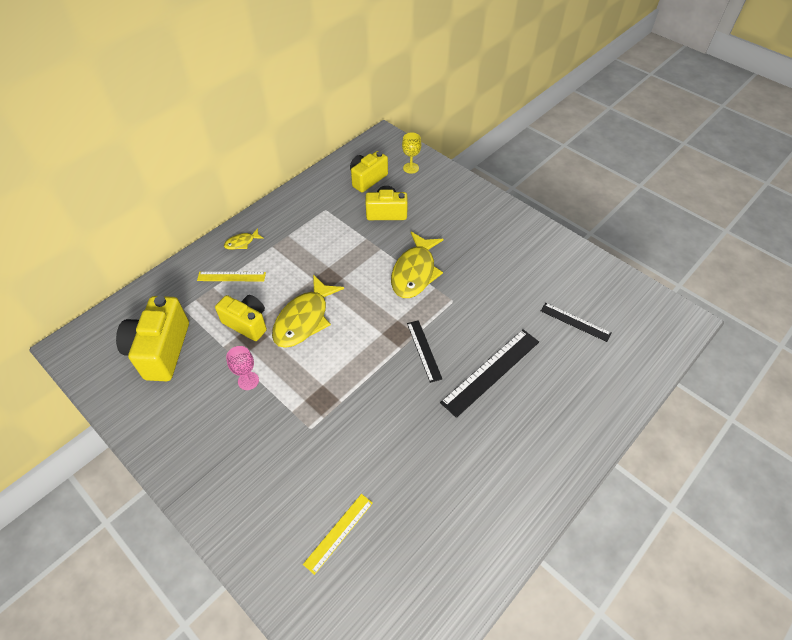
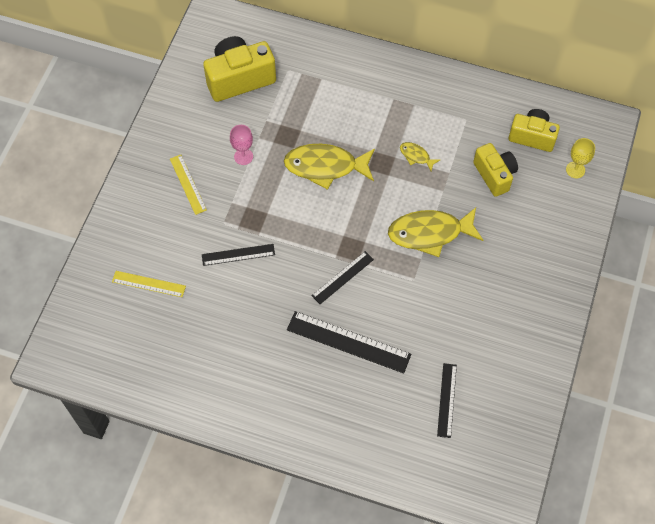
camera: 65 degrees right, 10 degrees up
yellow ruler [197,272,266,281] -> yellow ruler moved to [170,154,207,215]
yellow camera [215,295,267,341] -> none
yellow fish [224,228,264,250] -> yellow fish moved to [400,142,440,171]
none -> black ruler [202,244,275,266]

